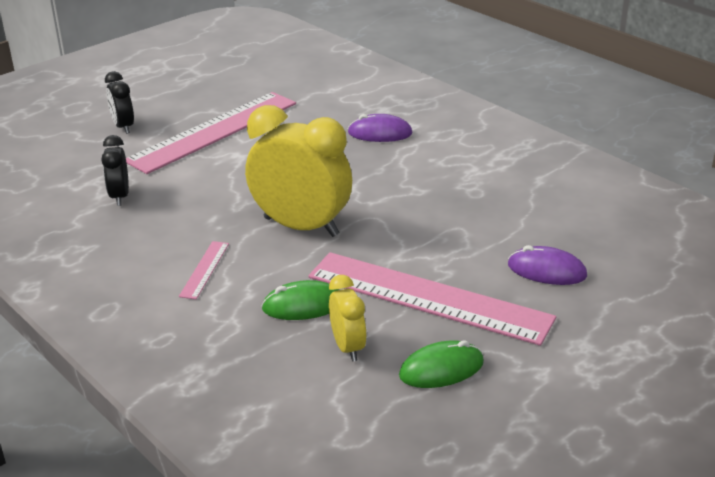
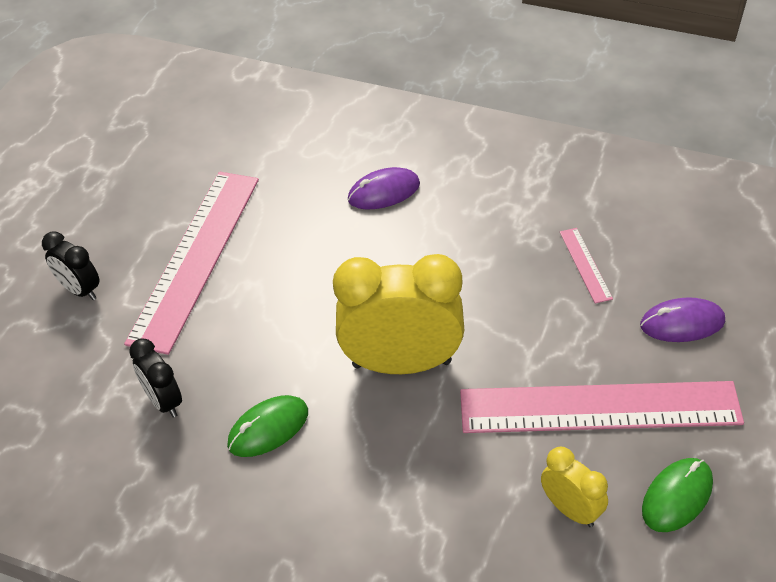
camera: 25 degrees left, 15 degrees up
pink ruler [179,241,229,299] -> pink ruler moved to [560,228,613,303]
green mouse [261,280,339,320] -> green mouse moved to [227,395,308,457]

